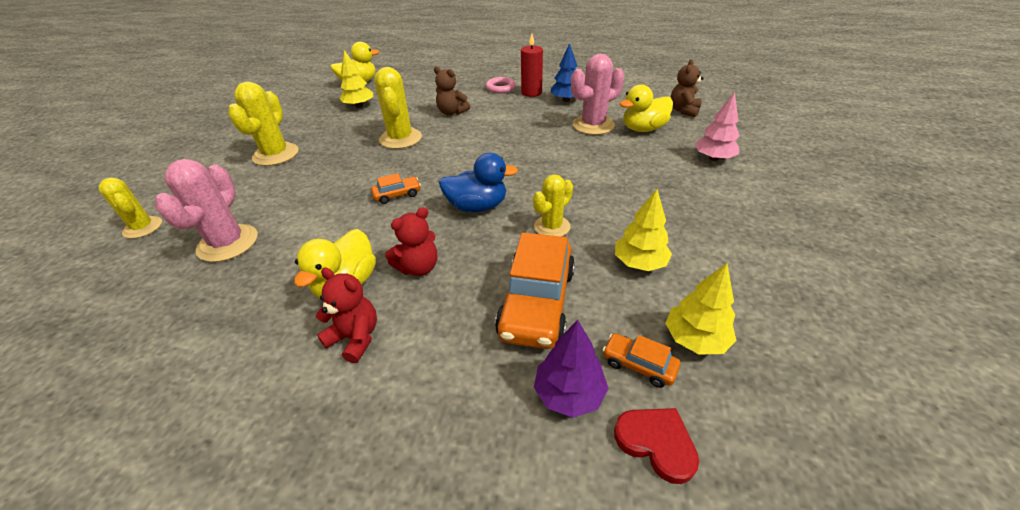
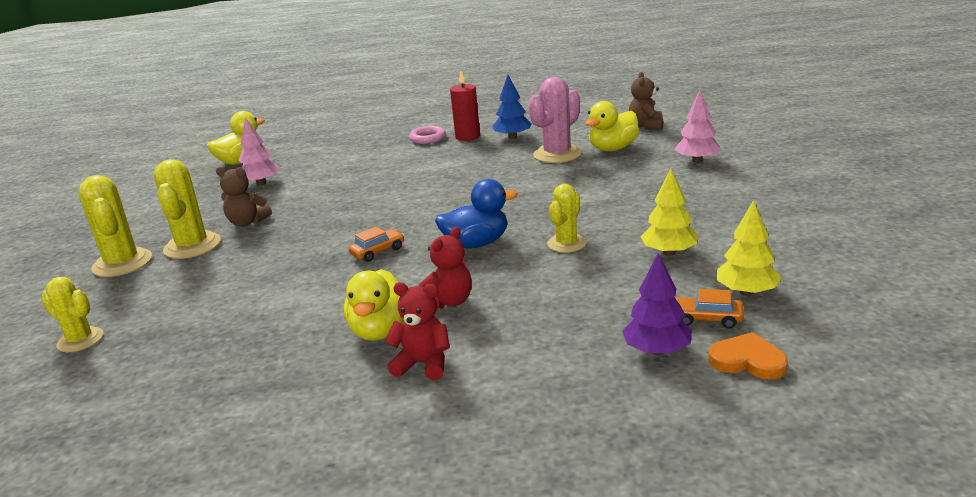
camera: 15 degrees left, 15 degrees down
pink cactus [155,159,258,262] -> none
yellow tree [339,50,373,108] -> pink tree [239,118,280,186]
yellow cactus [374,67,422,149] -> yellow cactus moved to [78,175,152,277]
brown teddy bear [434,66,470,115] -> brown teddy bear moved to [216,167,272,227]
orange car [495,233,575,349] -> none
red heart [614,408,699,484] -> orange heart [709,332,788,379]

